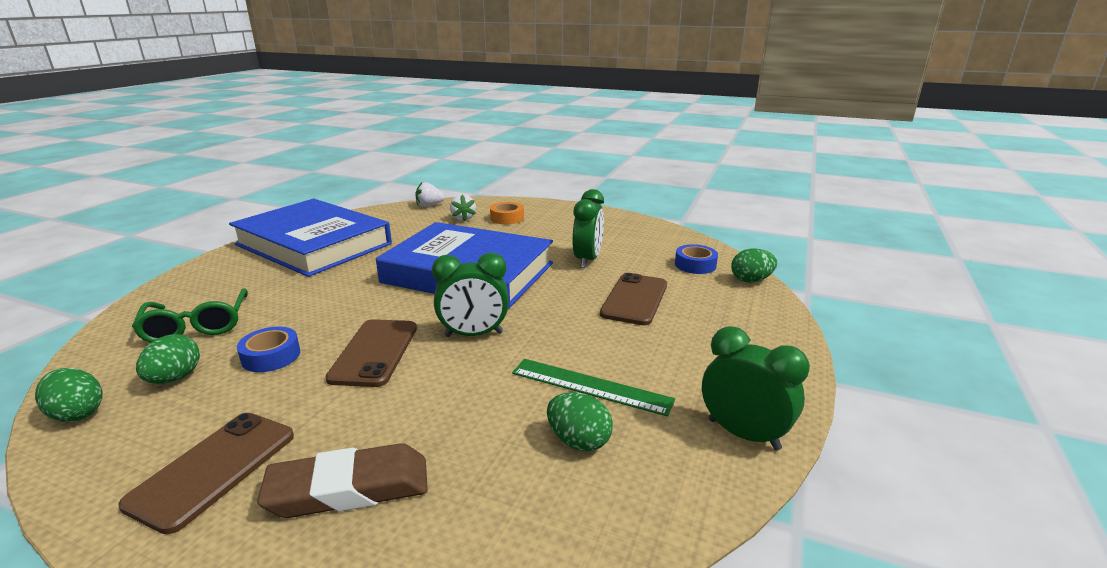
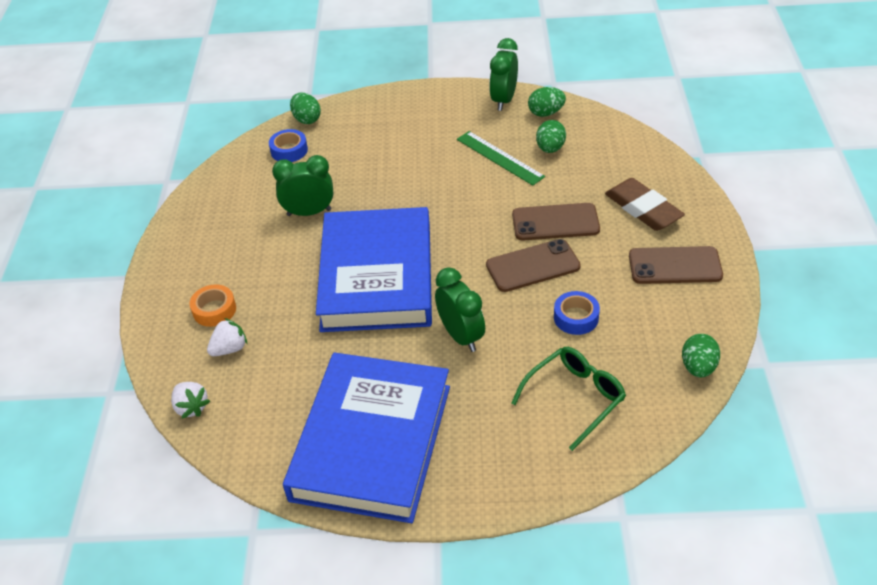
camera: 110 degrees left, 20 degrees up
green egg [136,334,200,384] -> green egg moved to [528,87,566,117]
green clock [432,253,509,337] -> green clock moved to [435,267,485,352]
green ruler [512,359,675,417] -> green ruler turned 45 degrees counterclockwise [457,131,545,186]
brown phone [600,273,667,325] -> brown phone moved to [512,203,600,241]

